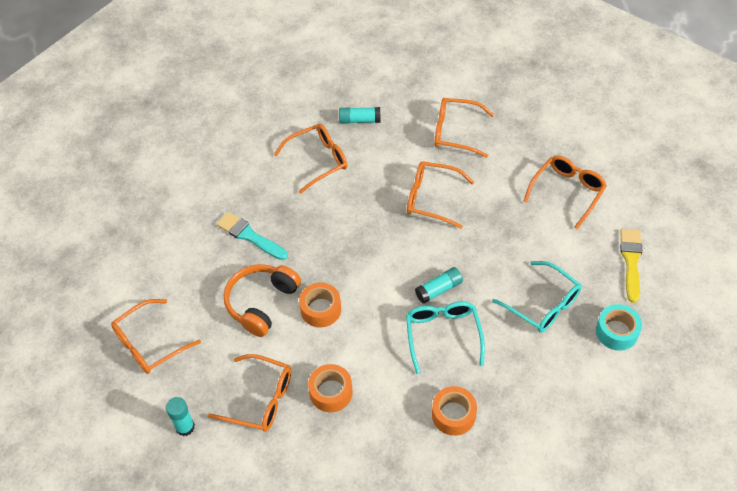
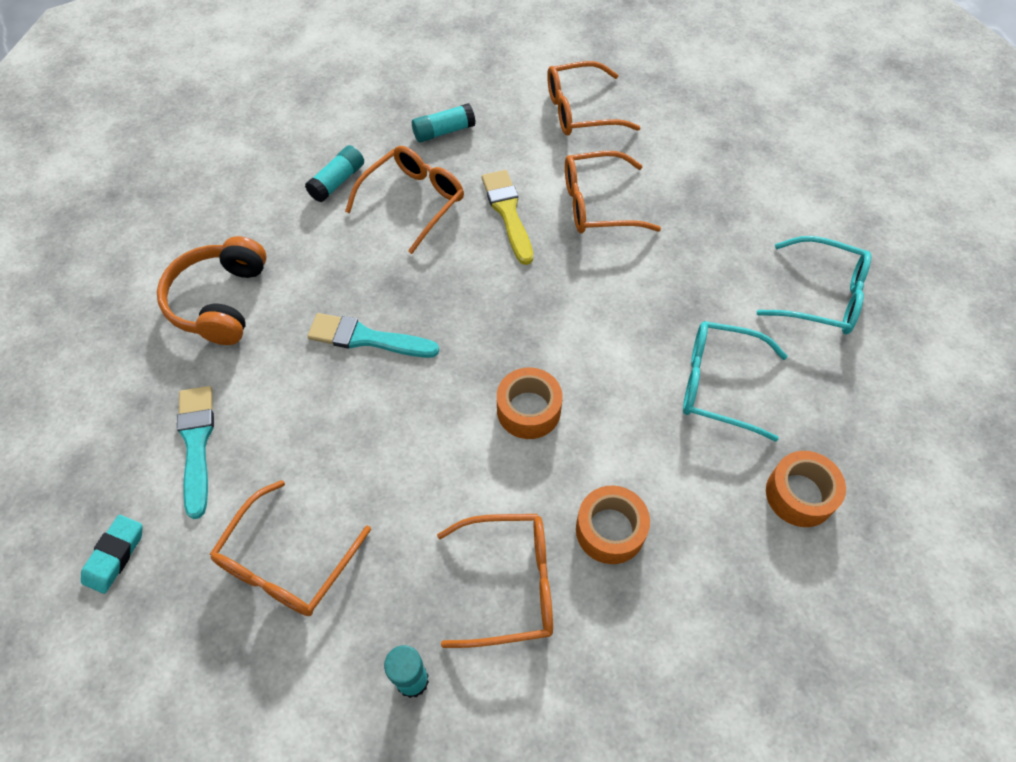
camera: 25 degrees left, 5 degrees up
orange headphones [224,264,301,337] -> orange headphones moved to [157,236,267,345]
turquoise glasses [406,301,485,374] -> turquoise glasses turned 45 degrees counterclockwise [683,321,788,442]
turquoise glue stick [415,267,463,304] -> turquoise glue stick moved to [305,145,364,202]
orange glasses [523,155,607,229] -> none
turquoise tape [596,304,642,351] -> none
yellow brush [620,229,642,303] -> yellow brush moved to [482,170,533,265]
none -> turquoise eraser [81,515,142,594]
none -> turquoise brush [177,386,214,519]

